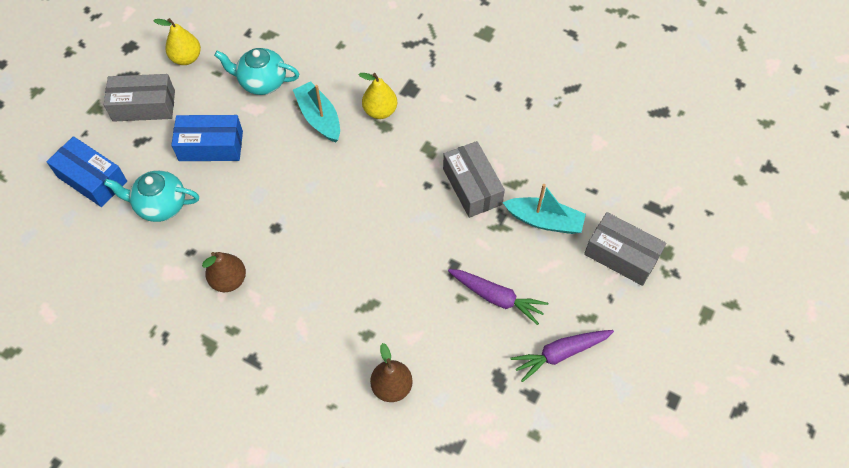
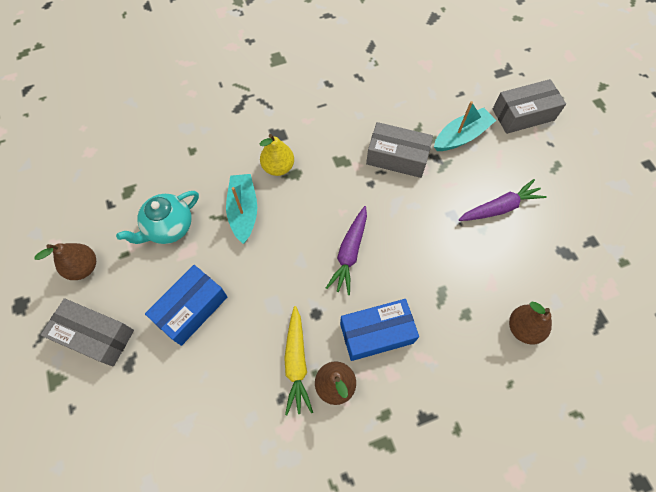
camera: 50 degrees left, 5 degrees up
blue box [47,136,127,207] -> blue box moved to [340,299,419,361]
grey box [104,74,175,122] -> grey box turned 75 degrees clockwise [41,298,134,367]
turquoise teapot [104,170,199,222] -> none
yellow pear [153,18,201,65] -> brown pear [35,243,96,280]
turquoise boat [293,82,340,143] -> turquoise boat turned 75 degrees clockwise [226,174,257,244]
purple carrot [511,330,614,382] -> purple carrot moved to [326,206,367,295]
none -> yellow carrot [284,306,313,415]

